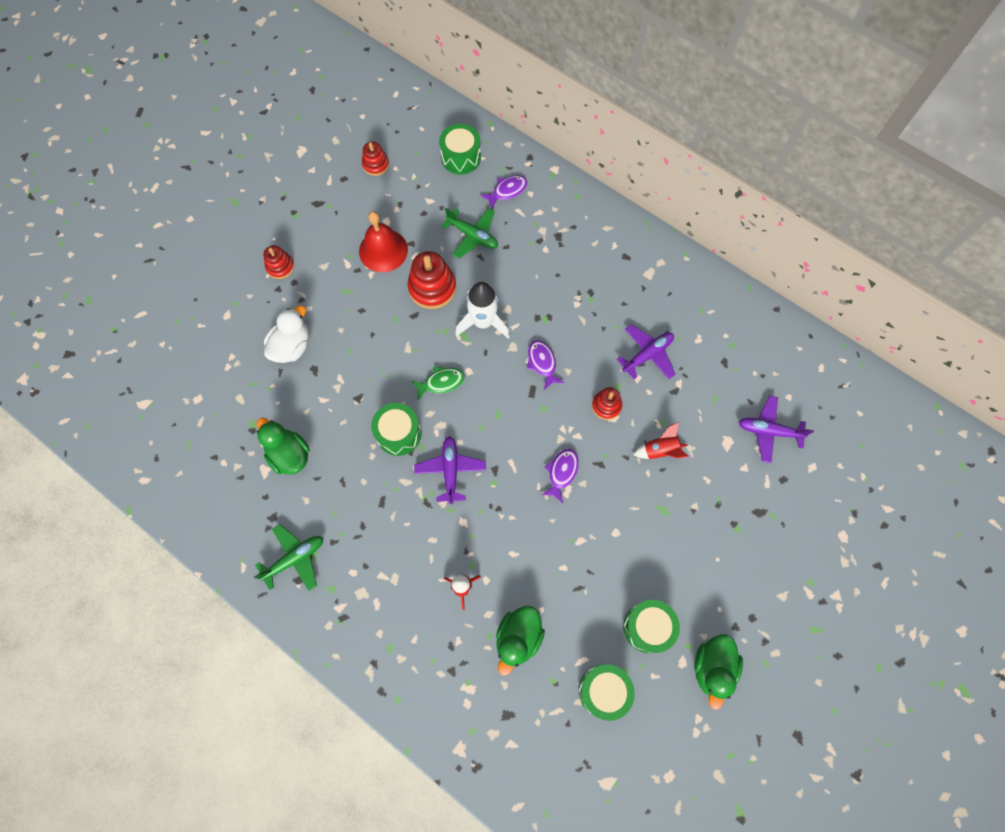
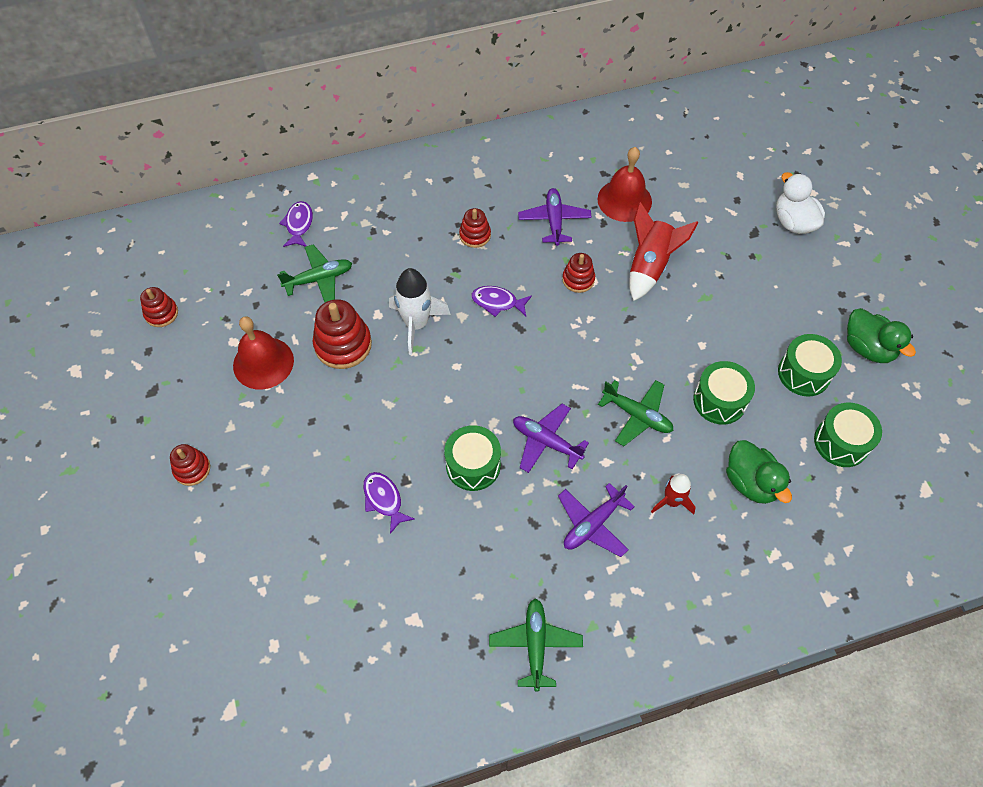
camera: 55 degrees left, 10 degrees down
green duck [256,417,310,475] -> none
white duck [264,305,309,363] -> white duck moved to [776,172,825,234]
green fish [411,366,465,401] -> none
green drum [439,124,481,174] -> green drum moved to [693,361,755,425]
purple fish [542,449,579,503] -> purple fish moved to [363,472,414,534]
red rocket [633,422,689,459] -> red rocket [629,202,699,301], size x1.62
purple plane [739,396,814,463] -> purple plane moved to [558,483,635,557]
none -> red stacking toy [459,208,491,248]
none -> red bell [598,147,652,222]
none -> green plane [598,380,674,446]

